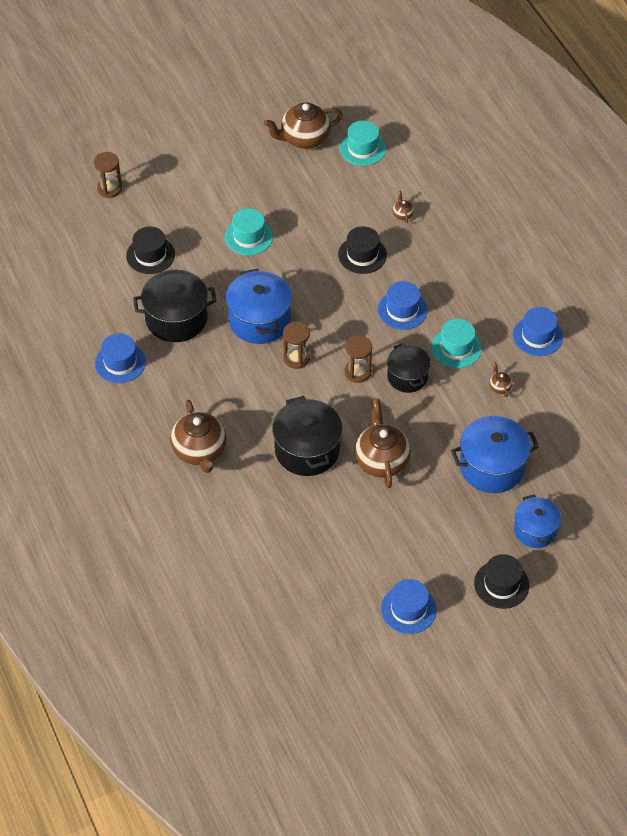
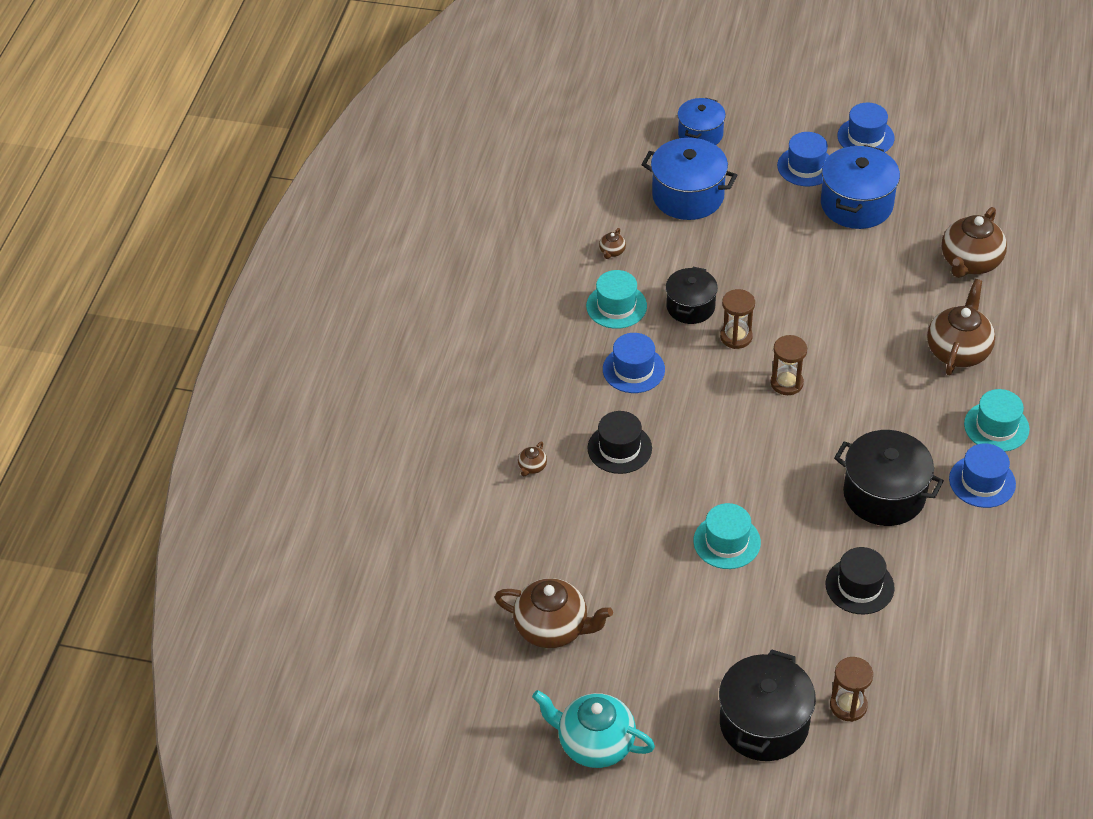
camera: 140 degrees left, 5 degrees down
blue pot [226,269,292,344] -> blue pot moved to [821,145,900,229]
black pot [272,396,342,476] -> black pot moved to [719,649,816,761]
turquoise hat [339,120,386,166] -> turquoise hat moved to [964,389,1030,451]
brown teapot [354,399,411,488] -> brown teapot moved to [942,207,1007,278]
black hat [474,554,529,609] -> none
blue hat [513,307,563,356] -> blue hat moved to [777,132,830,186]
none -> turquoise teapot [532,690,655,768]

